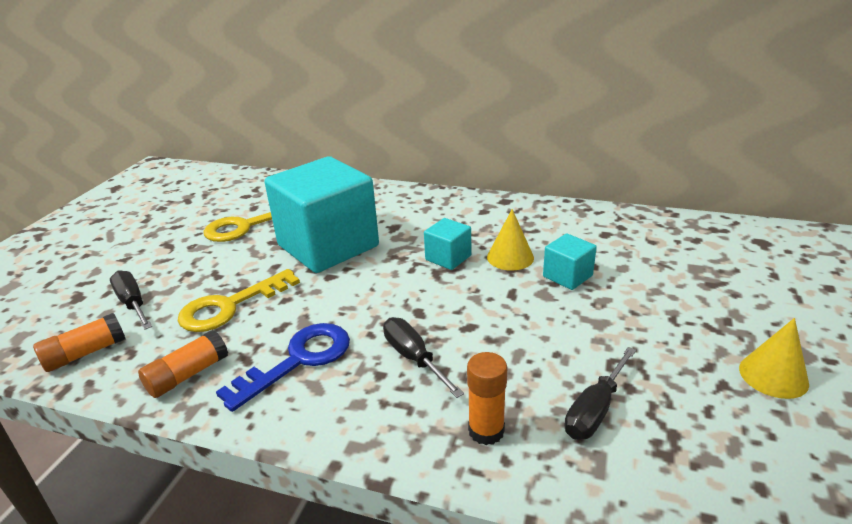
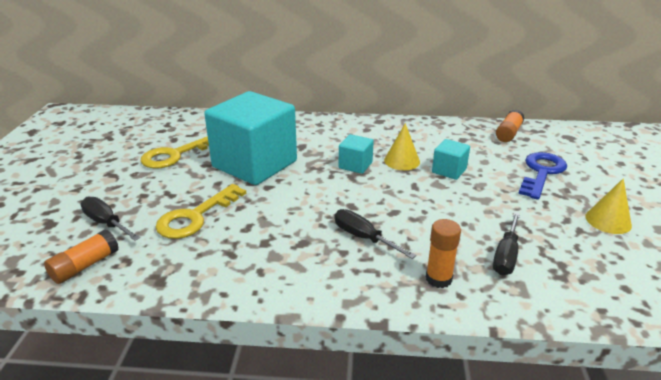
camera: 15 degrees left, 0 degrees up
orange glue stick [138,330,228,398] -> orange glue stick moved to [496,110,525,142]
blue key [216,323,350,412] -> blue key moved to [518,152,567,200]

